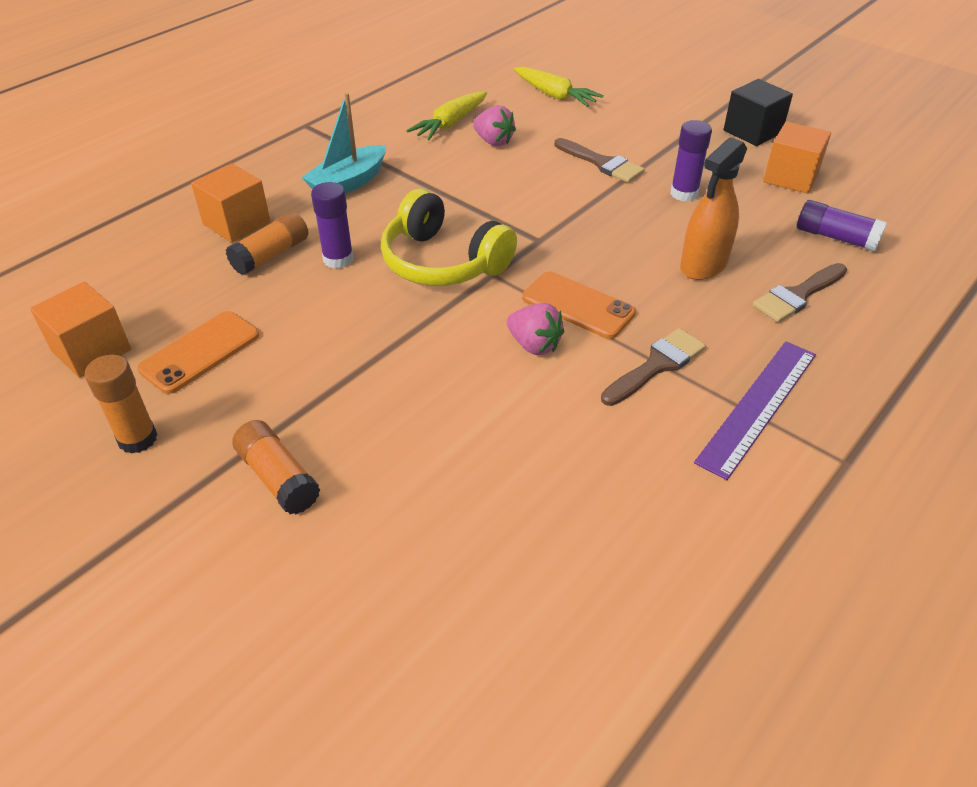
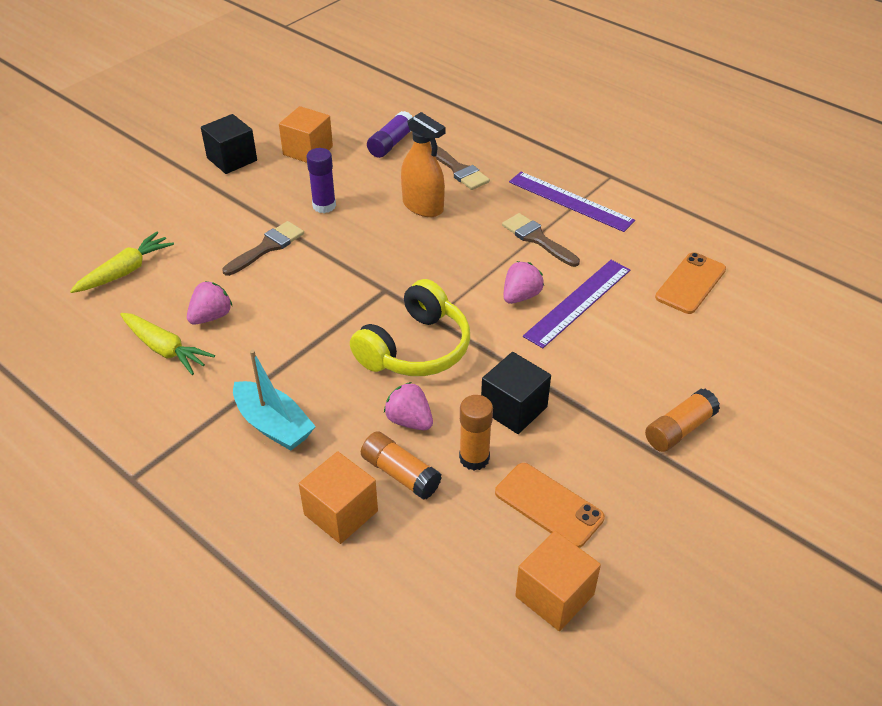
camera: 90 degrees left, 0 degrees up
orange glue stick [85,354,158,454] -> orange glue stick moved to [459,395,493,471]
purple glue stick [311,182,354,269] -> pink strawberry [384,382,433,430]
orange phone [522,272,636,339] -> orange phone moved to [655,252,726,314]
none -> black cube [481,352,551,434]
none -> purple ruler [523,260,630,348]

